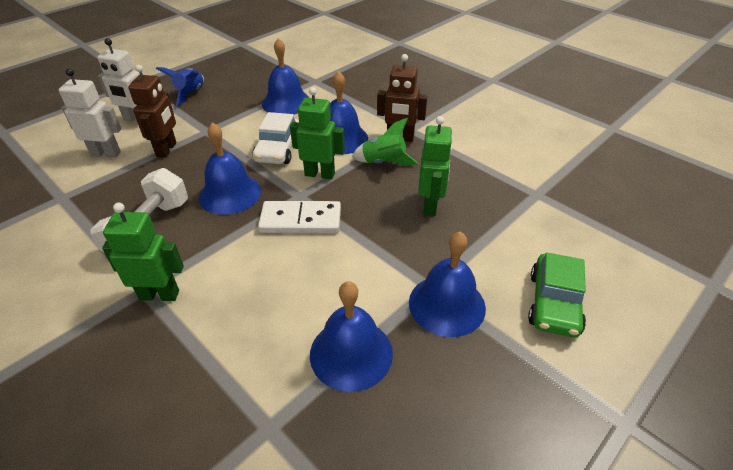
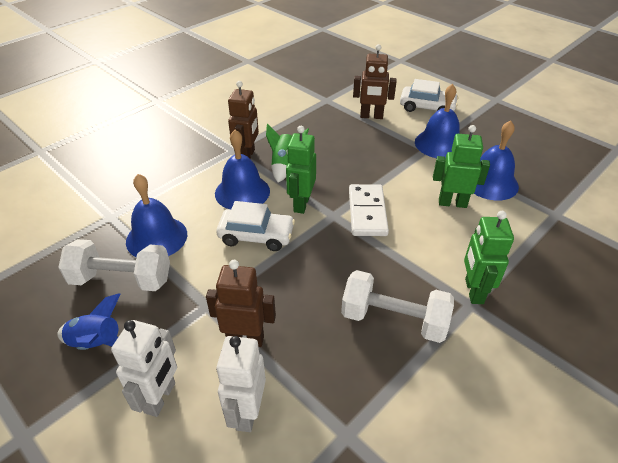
camera: 90 degrees left, 0 degrees up
blue bell [199,123,261,215] -> none
green robot [418,116,453,216] -> green robot moved to [433,125,490,208]
green car [528,252,586,337] -> white car [400,79,459,112]
none -> white dumbbell [58,239,170,291]
none -> brown robot [353,44,397,119]

